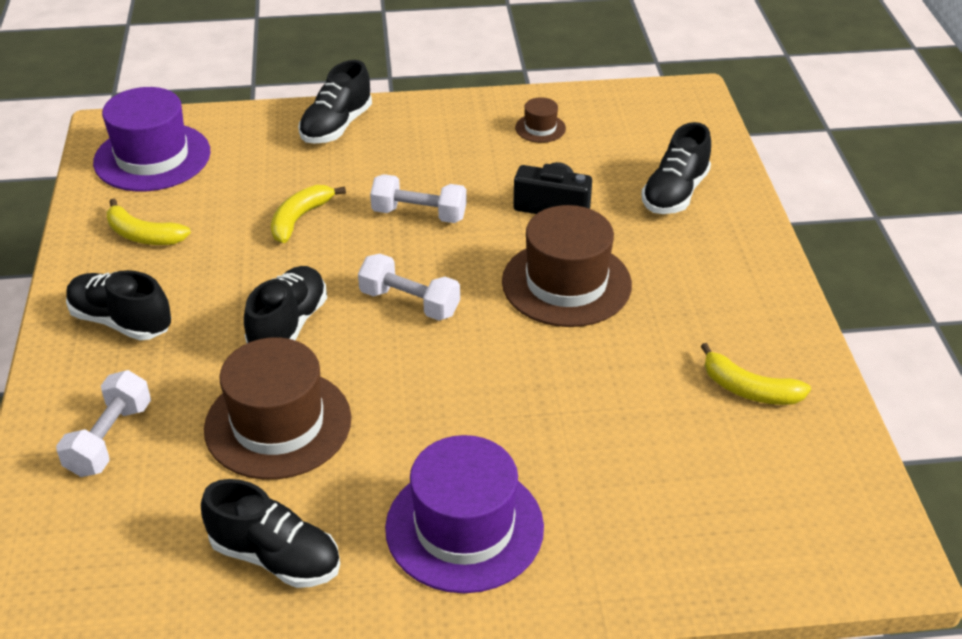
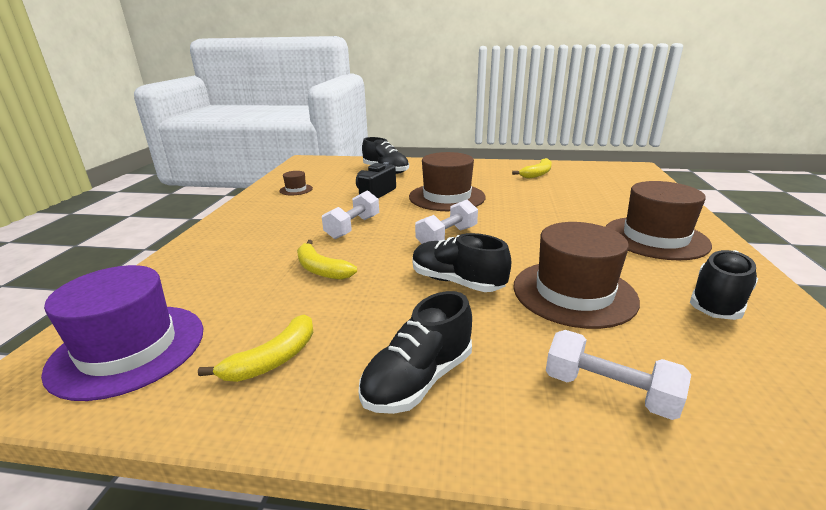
camera: 75 degrees left, 15 degrees down
black shoe [298,60,372,144] -> none
purple hat [385,435,544,593] -> brown hat [606,181,712,260]

